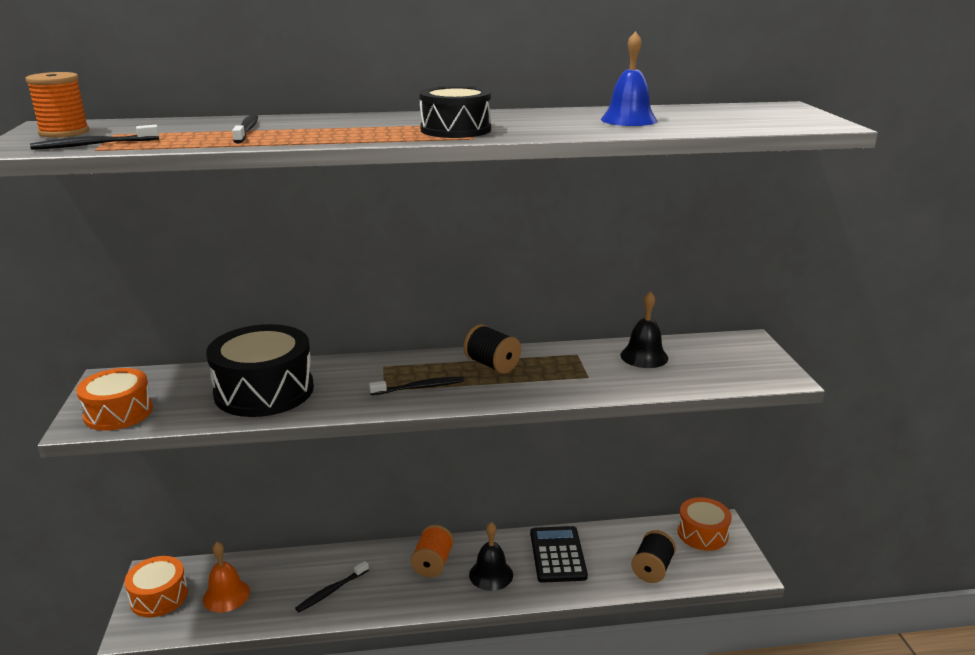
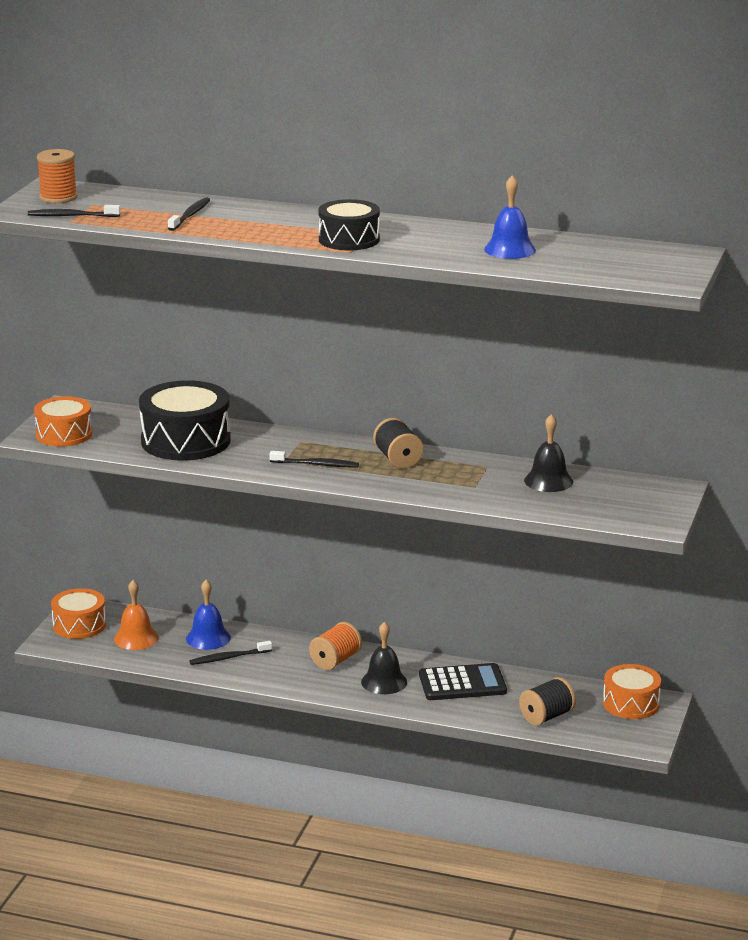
camera: 25 degrees right, 0 degrees up
black calculator [530,526,588,583] -> black calculator turned 60 degrees clockwise [419,663,507,700]
none -> blue bell [186,580,231,650]

